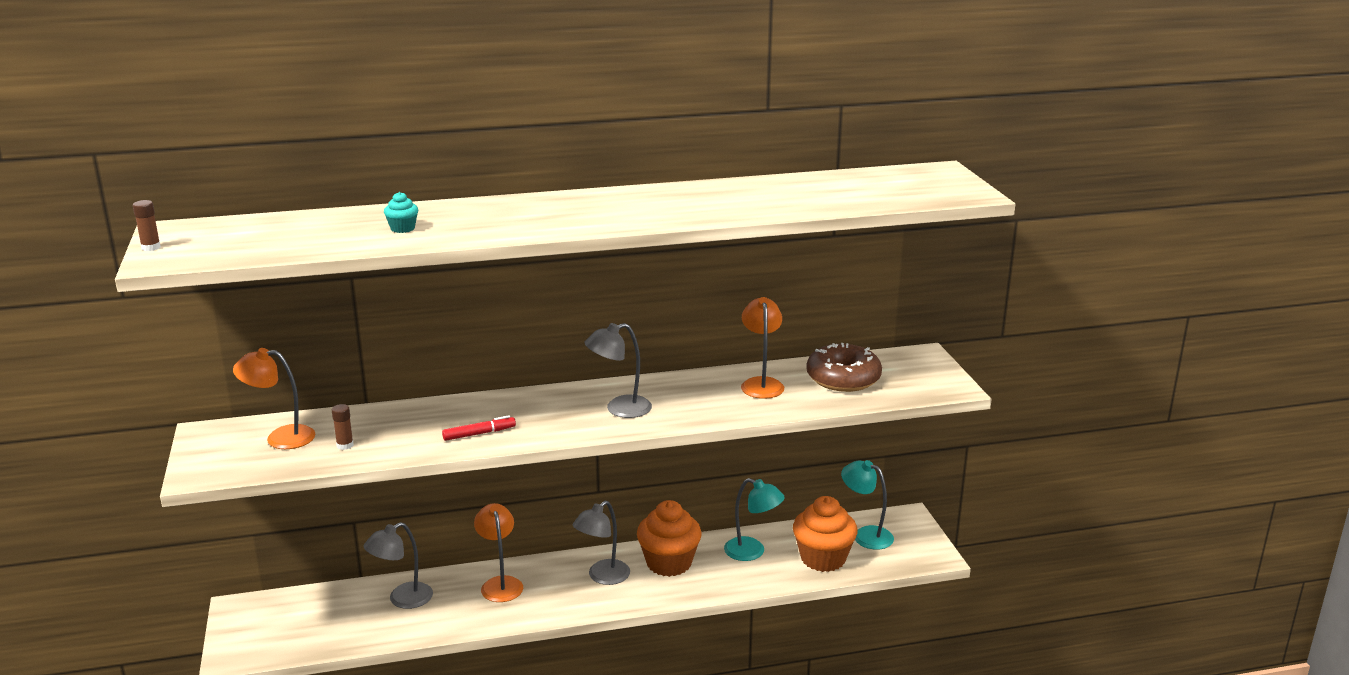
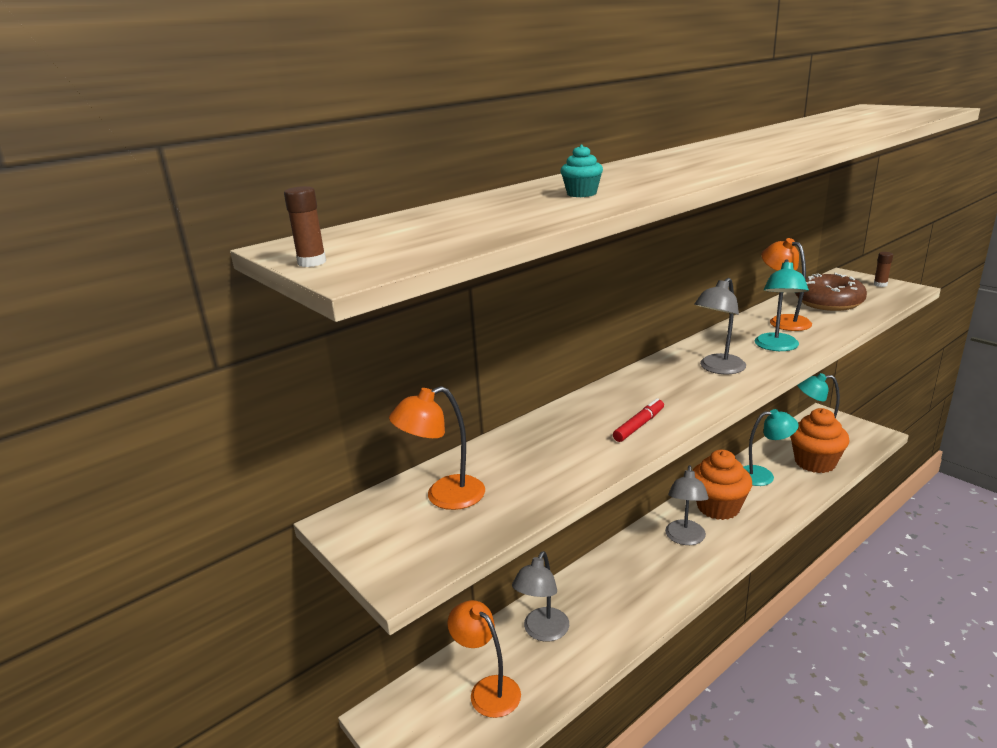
camera: 25 degrees left, 0 degrees up
brown glue stick [332,404,354,450] -> brown glue stick moved to [874,252,893,287]
orange lamp [474,503,523,602] -> orange lamp moved to [447,600,521,718]
none -> turquoise lamp [755,259,809,351]

